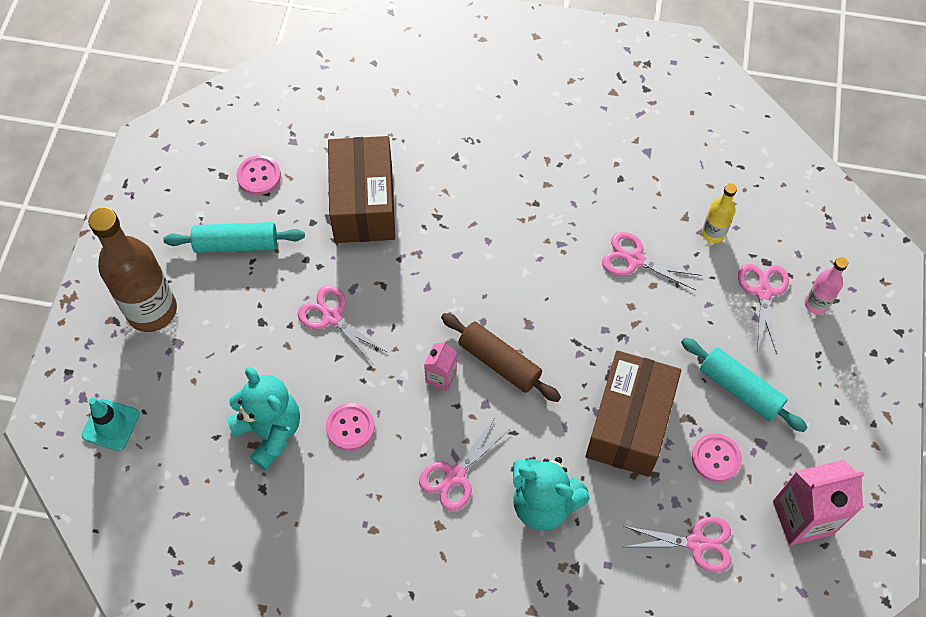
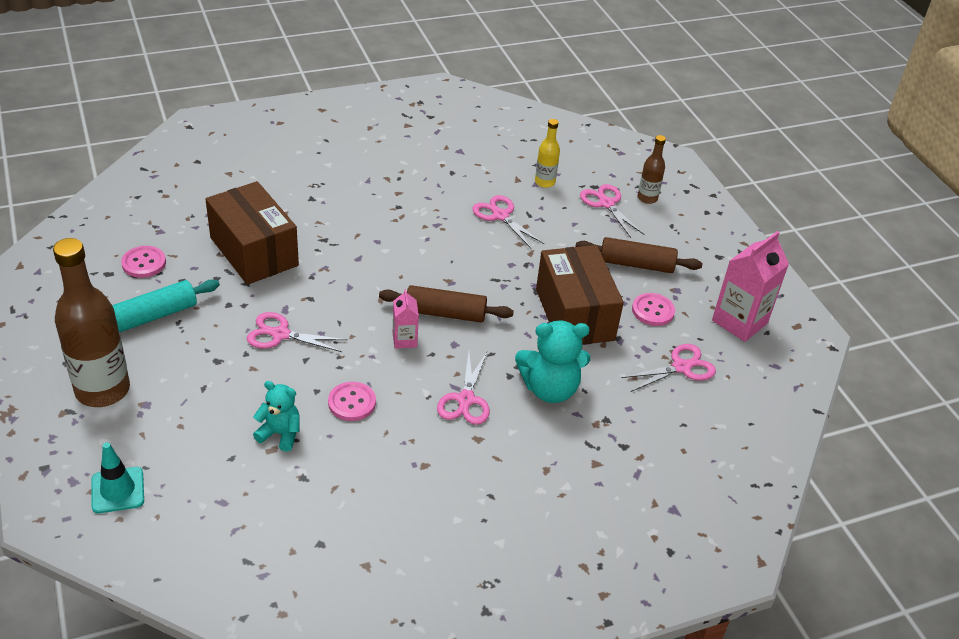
camera: 35 degrees left, 20 degrees down
turquoise teddy bear [226,367,300,470] -> turquoise teddy bear [253,381,300,452], size x0.62
pink scissors [602,232,702,290] -> pink scissors turned 60 degrees clockwise [472,195,544,248]
turquoise rolling pin [681,338,808,432] -> brown rolling pin [575,237,702,273]
pink bottle [804,257,848,315] -> brown bottle [637,135,666,204]

